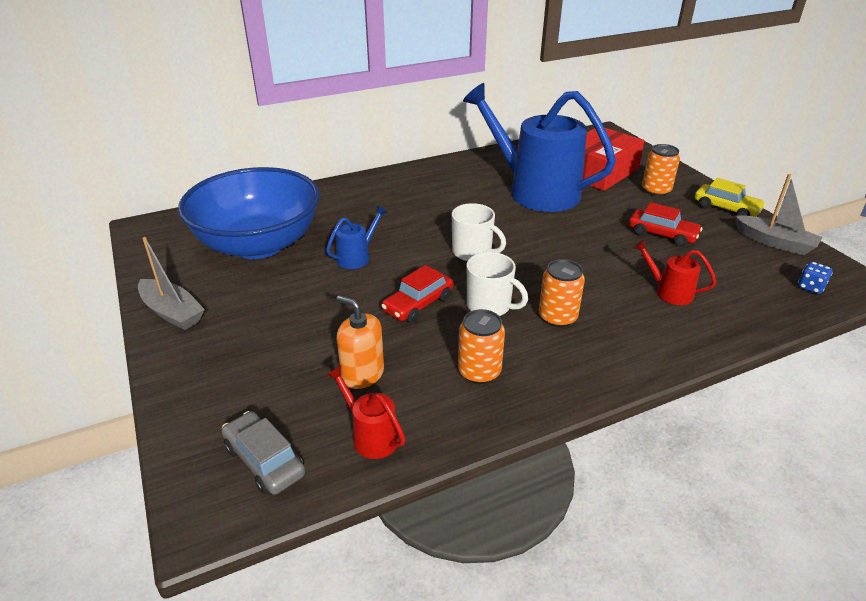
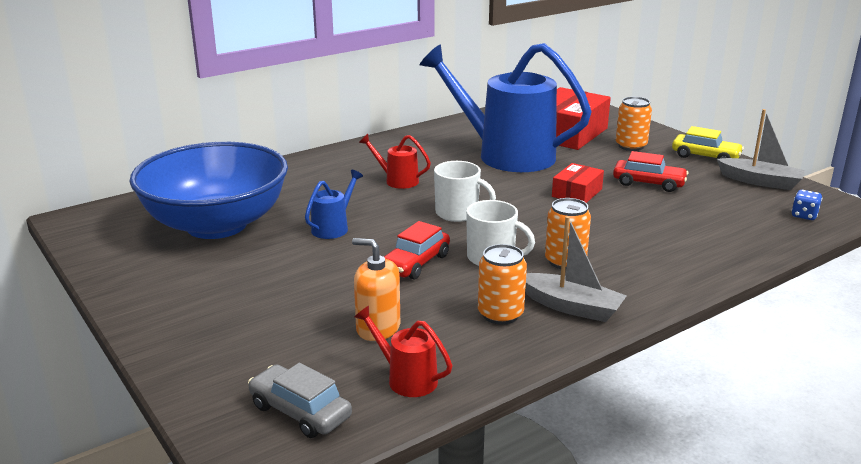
camera: 10 degrees left, 10 degrees down
grey boat [138,237,205,330] -> grey boat moved to [525,216,626,322]
red watering can [633,240,717,305] -> red watering can moved to [359,134,431,189]
none -> red box [552,163,604,203]

